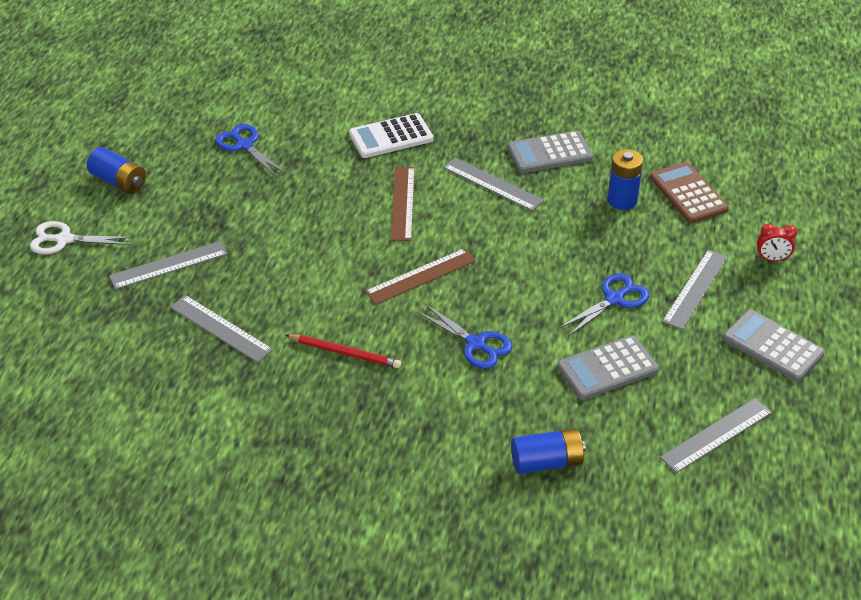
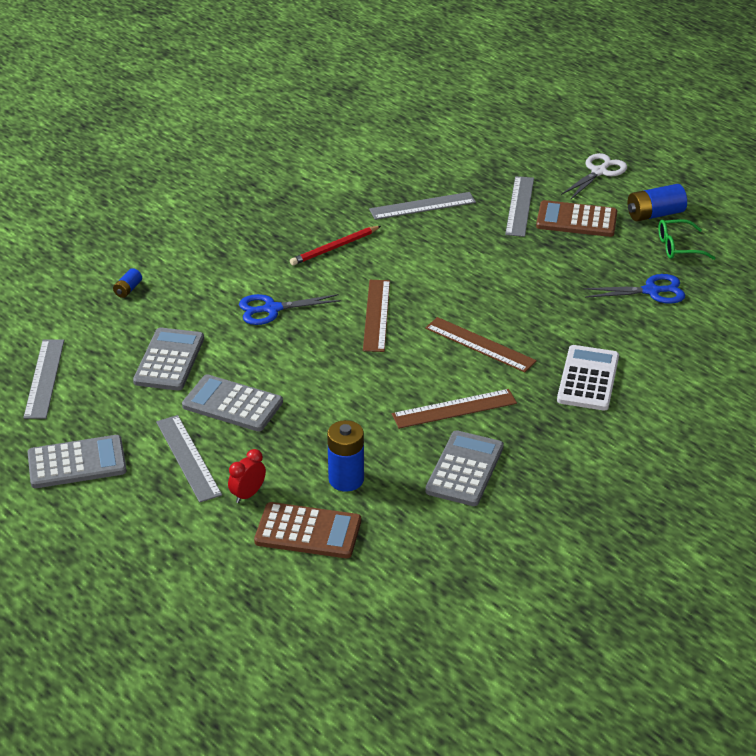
camera: 125 degrees right, 5 degrees down
grey ruler [443,157,544,211] -> brown ruler [392,389,517,429]
blue battery [511,428,586,474] -> blue battery [113,268,142,298], size x0.53
blue scissors [559,273,649,336] -> grey calculator [182,374,283,432]
red clock [757,224,797,261] -> red clock moved to [228,449,266,503]
none -> brown calculator [536,200,617,237]
none -> green glasses [658,219,715,260]

